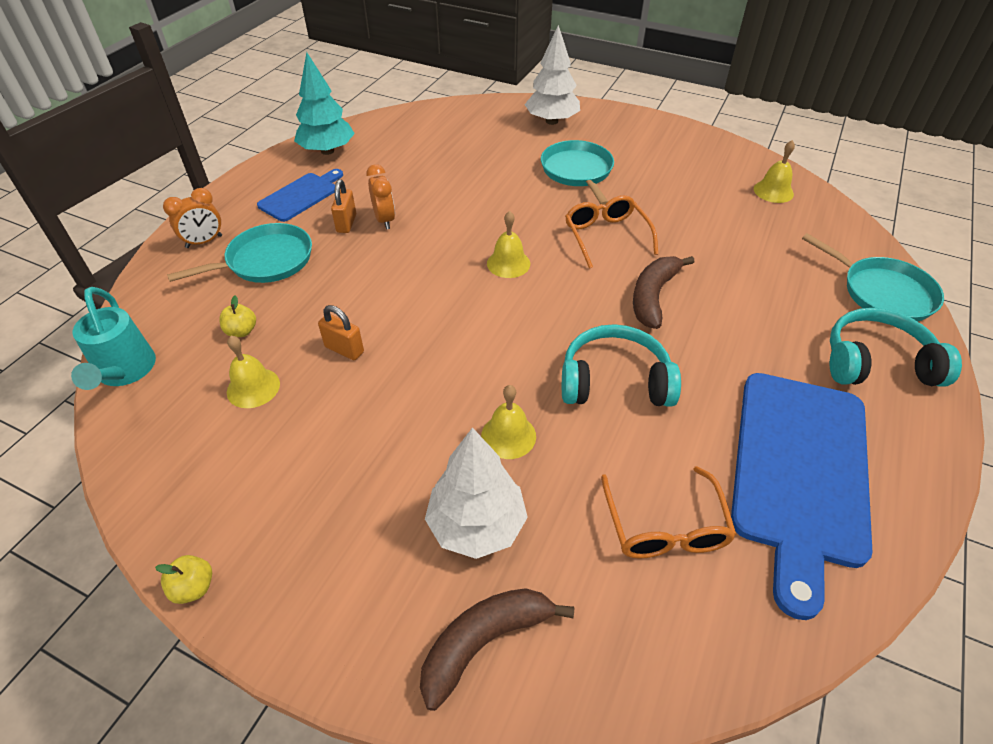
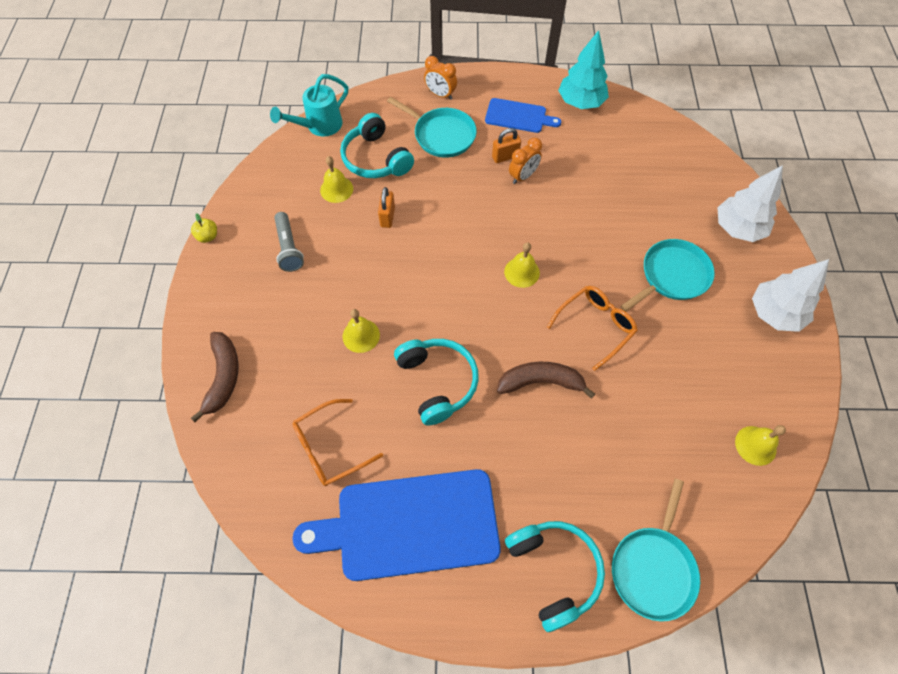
camera: 65 degrees right, 15 degrees up
yellow apple [219,295,256,337] -> turquoise headphones [340,113,414,178]
brown banana [420,588,574,711] -> brown banana turned 60 degrees clockwise [191,332,239,422]
white tree [425,427,528,559] -> white tree moved to [752,259,829,332]
none -> grey flashlight [274,212,304,272]

